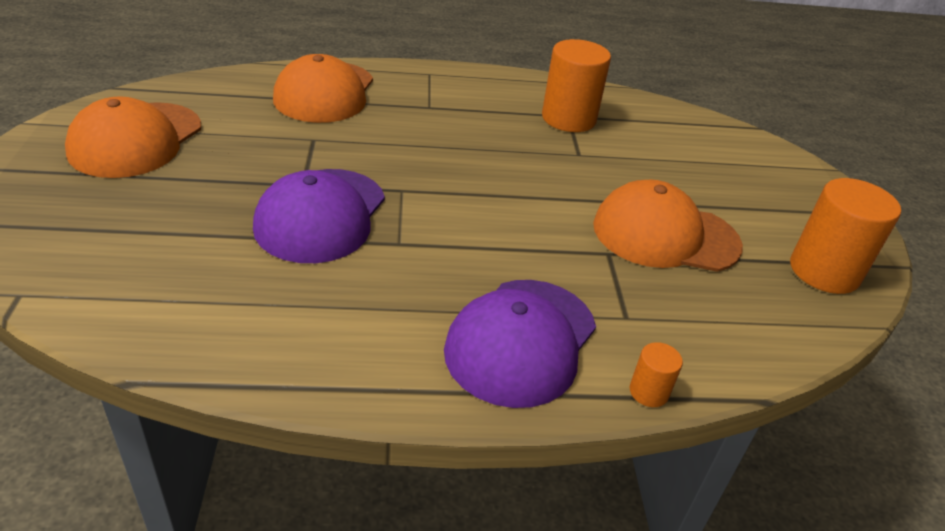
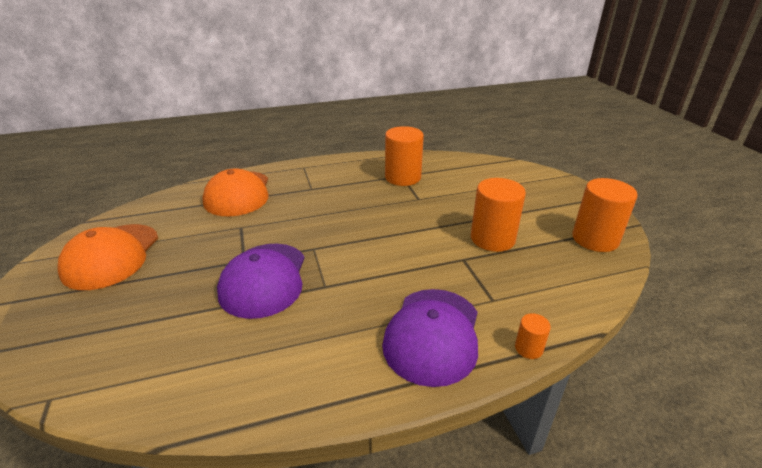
camera: 10 degrees left, 5 degrees down
orange cap [593,180,743,272] -> orange cylinder [471,178,526,252]

